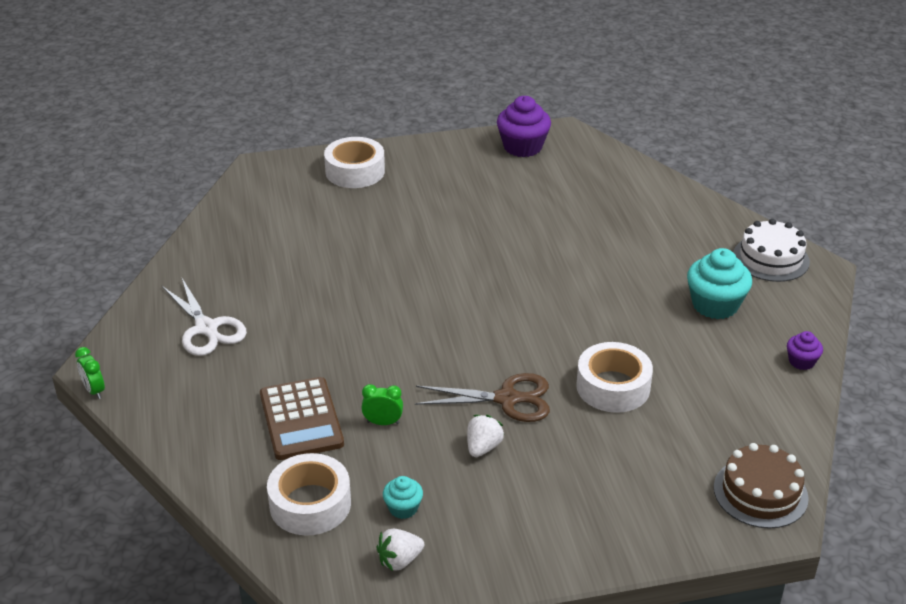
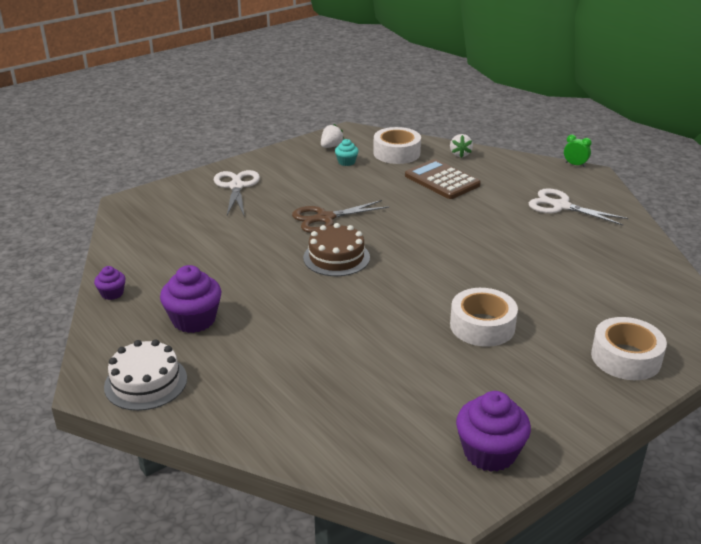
camera: 155 degrees right, 5 degrees down
green clock [361,384,403,425] -> none
white strawberry [467,415,504,457] -> white strawberry moved to [450,134,473,158]
white tape [576,342,653,413] -> white tape moved to [450,288,518,347]
turquoise cupcake [687,248,752,319] -> purple cupcake [160,265,222,333]
brown cake [714,443,809,529] -> brown cake moved to [303,223,370,276]
none -> white scissors [214,170,260,215]

